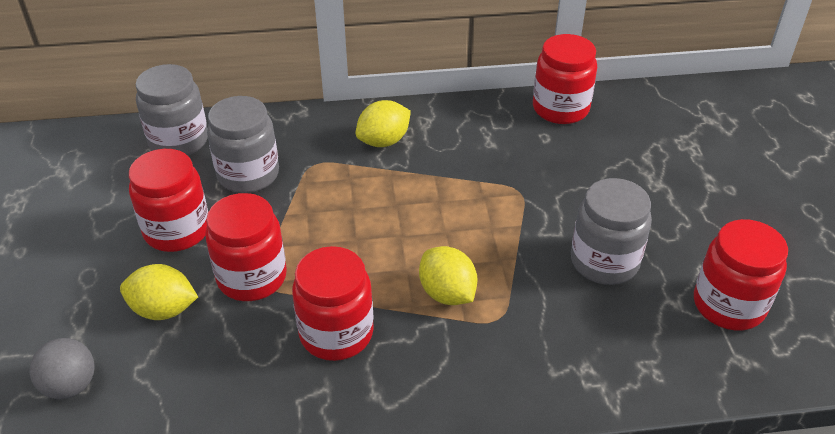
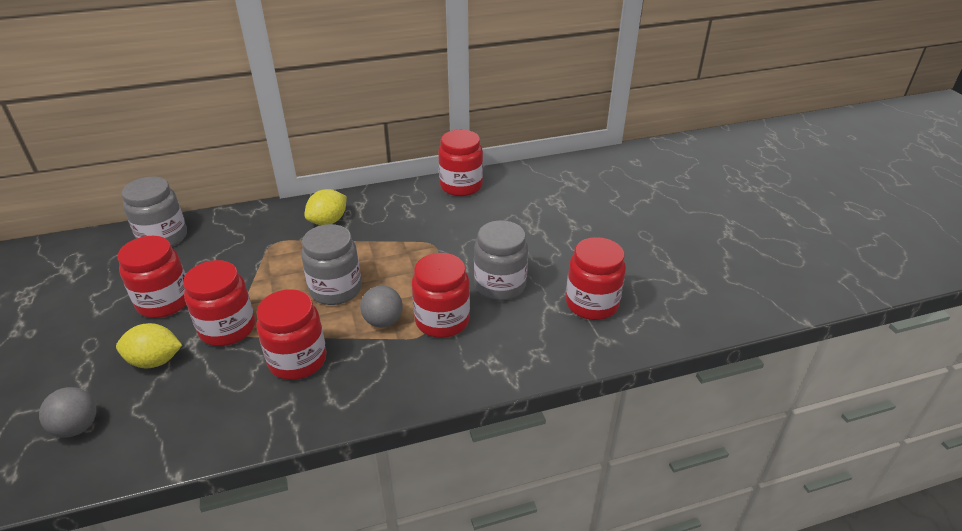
camera: 10 degrees left, 5 degrees down
grey jar [207,96,279,193] -> grey jar moved to [301,224,362,305]
yellow lemon [419,246,477,305] -> grey ball [360,286,403,328]
none -> red jar [412,253,470,338]

